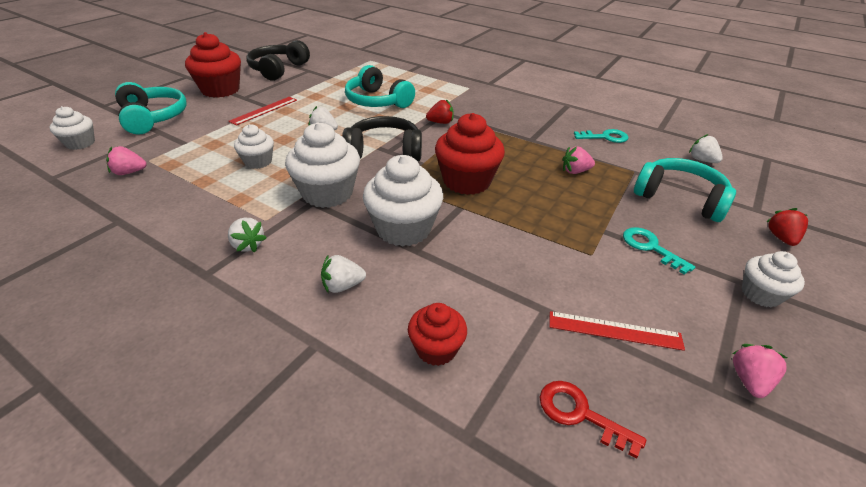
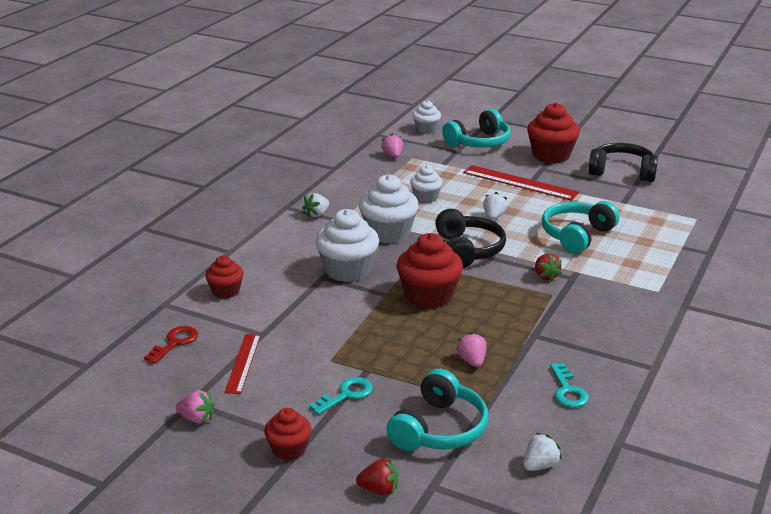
camera: 85 degrees right, 10 degrees down
red ruler [228,97,297,125] -> red ruler [463,165,579,201], size x1.59
white strawberry [321,255,366,293] -> none
white cupcake [742,251,805,307] -> red cupcake [264,408,312,461]

